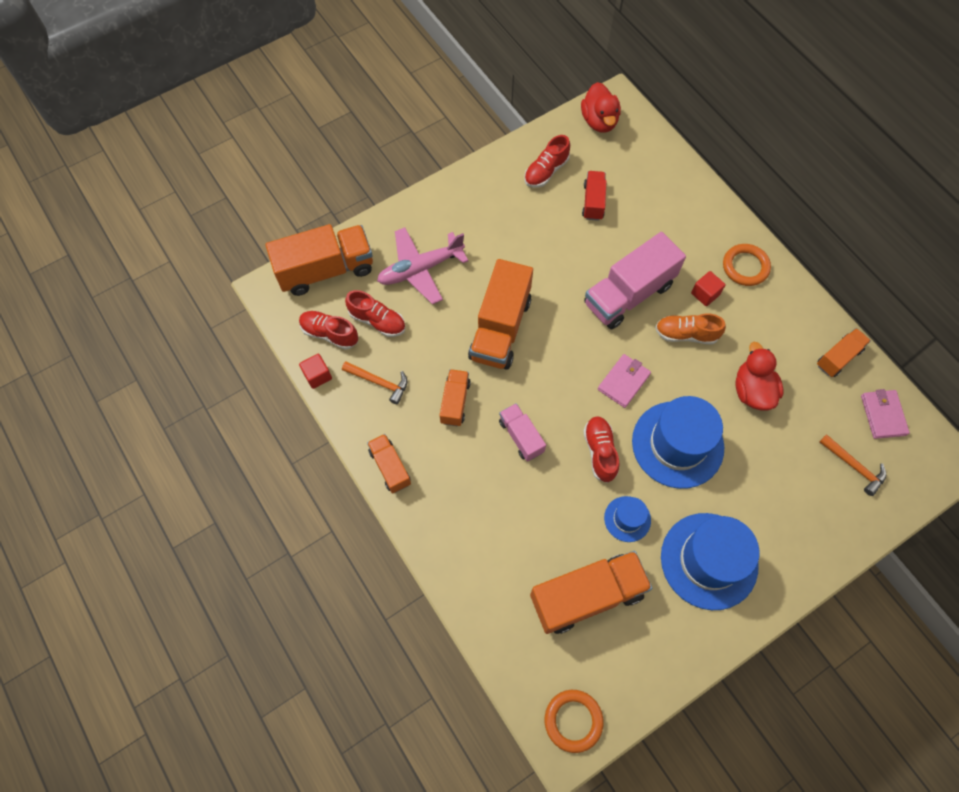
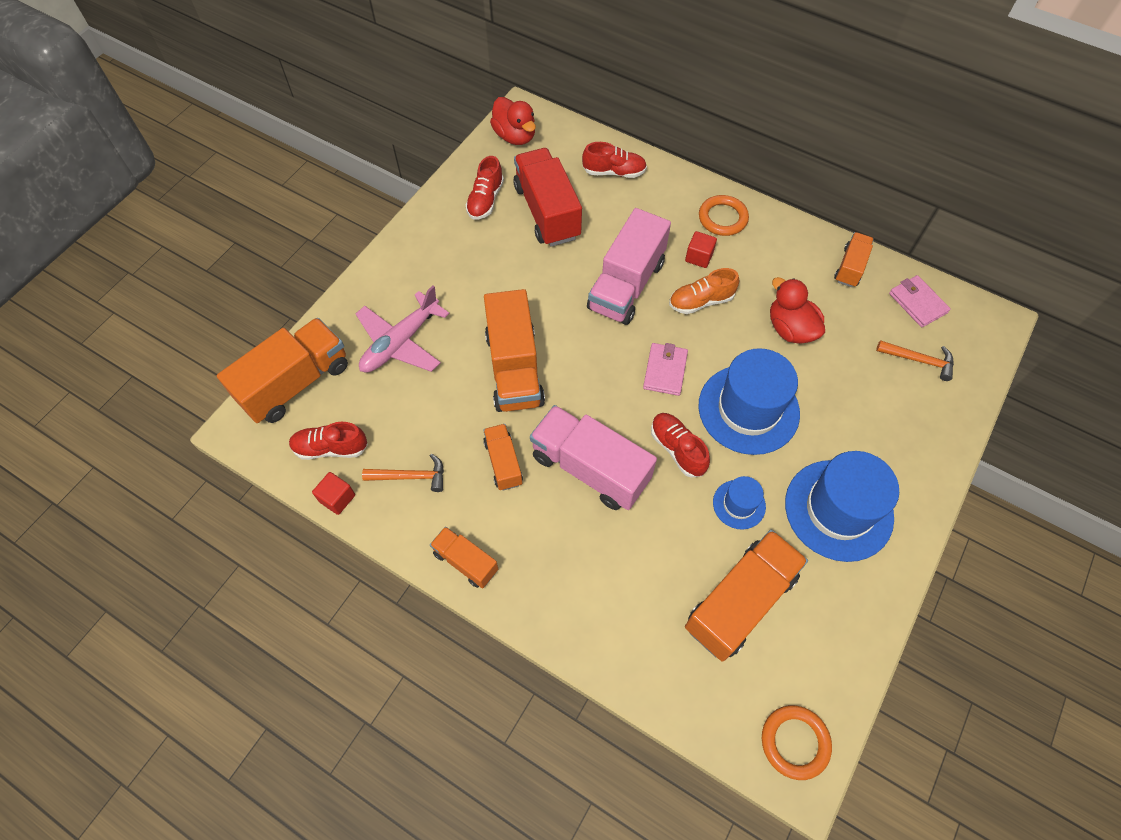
camera: 25 degrees left, 5 degrees down
red shoe [345,290,406,337] -> red shoe moved to [582,142,647,178]
pink truck [499,403,546,462] -> pink truck [530,405,657,510], size x1.86
red truck [582,171,607,221] -> red truck [514,148,582,246], size x1.86

